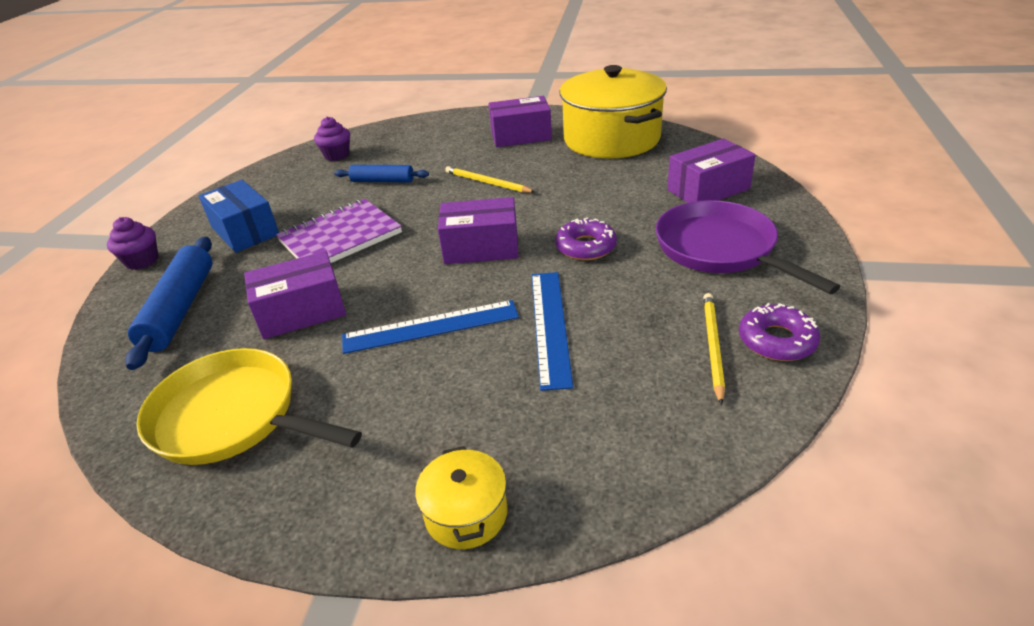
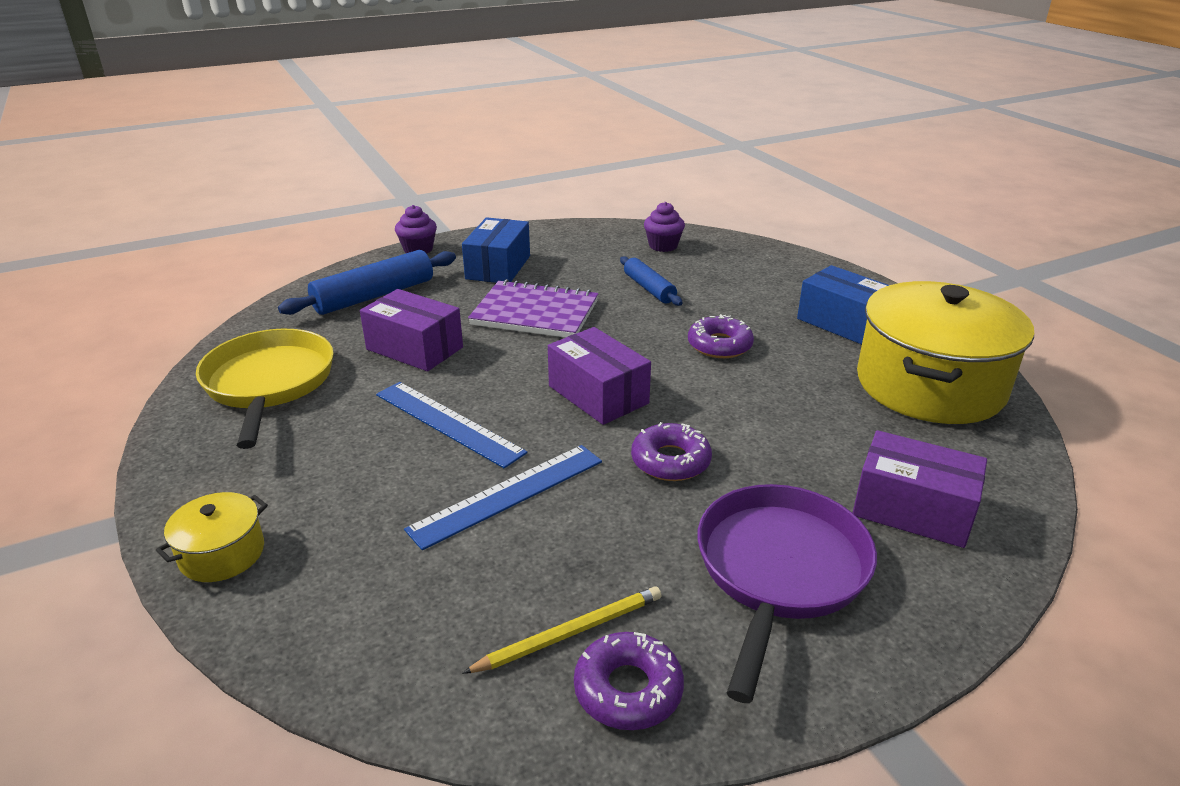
camera: 50 degrees right, 5 degrees down
yellow pencil [445,166,535,193] -> purple donut [688,314,754,358]
purple box [489,96,552,147] -> blue box [797,265,889,345]

